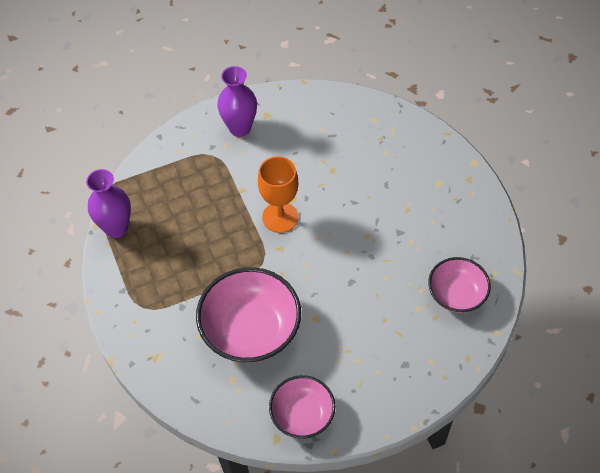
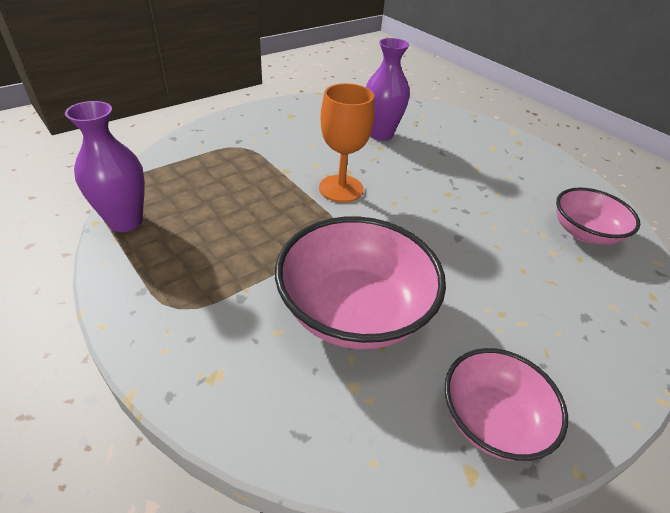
camera: 20 degrees left, 15 degrees down
purple vase [217,66,257,137] -> purple vase moved to [366,38,410,141]

